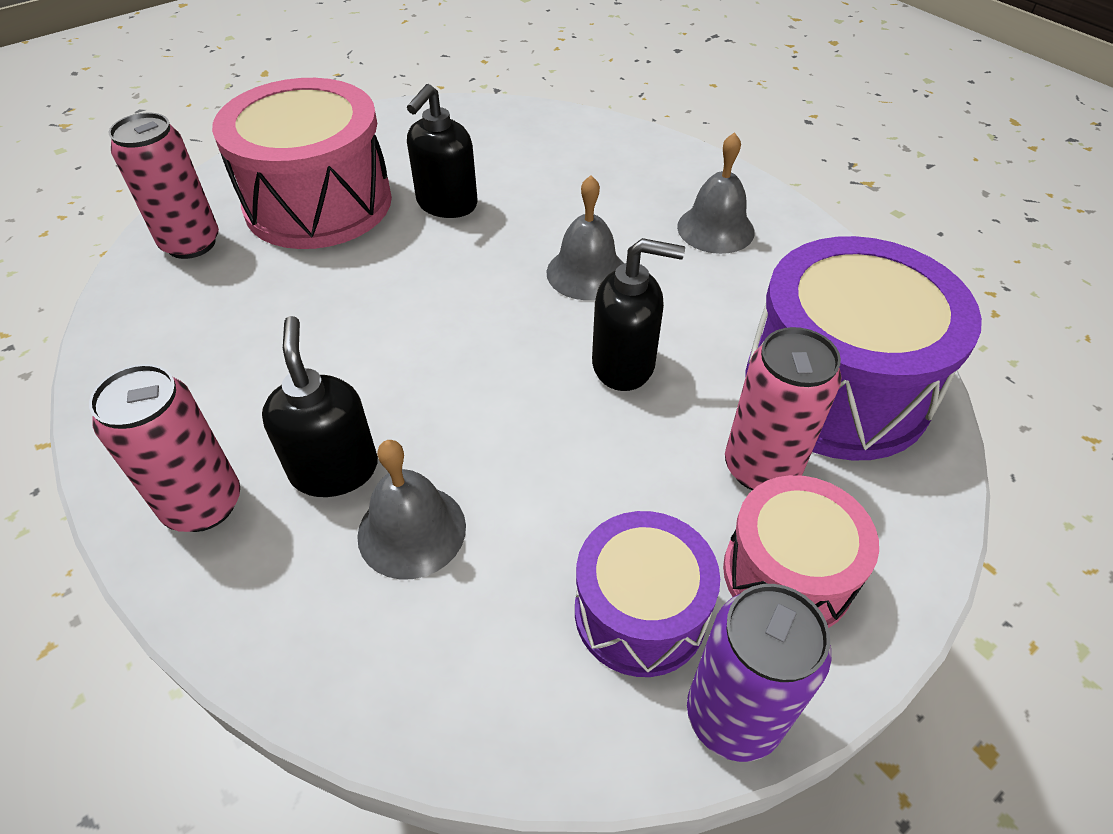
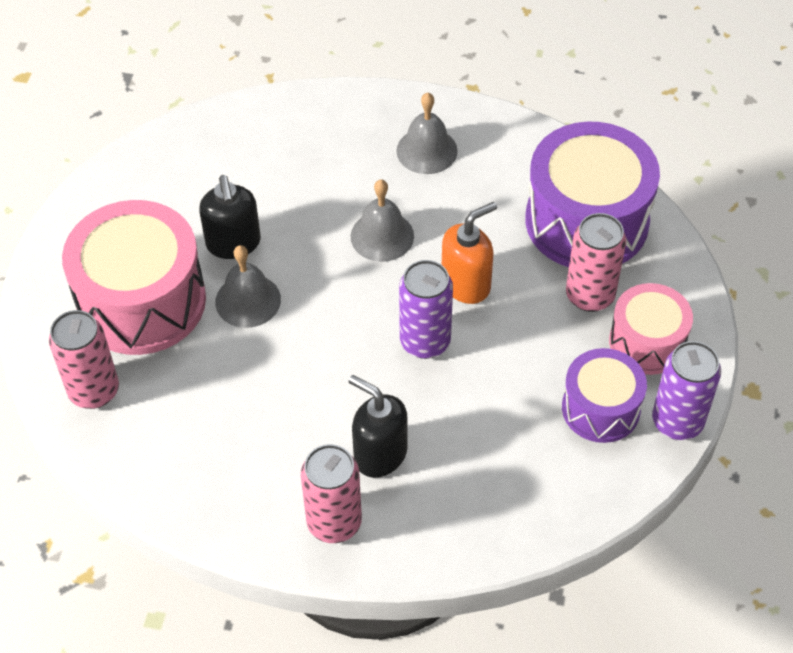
camera: 40 degrees left, 5 degrees up
grey bell [357,440,466,579] -> grey bell moved to [215,245,281,328]
black soap dispenser [592,238,685,391] -> orange soap dispenser [442,202,497,304]
none -> purple can [399,260,453,359]

